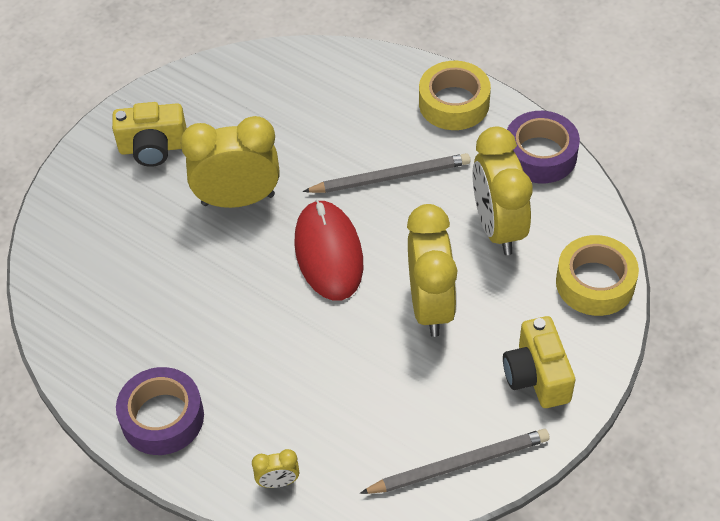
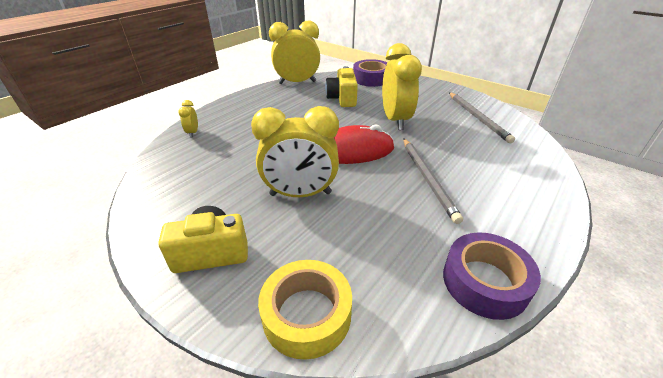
camera: 90 degrees right, 15 degrees down
yellow camera [112,102,187,167] -> yellow camera moved to [325,66,358,107]
purple tape [116,367,204,455] -> purple tape moved to [353,59,388,87]
grey pencil [360,429,550,494] -> grey pencil moved to [449,92,515,143]
yellow tape [419,61,491,130] -> none
yellow clock [473,127,532,255] -> yellow clock moved to [269,21,320,84]

